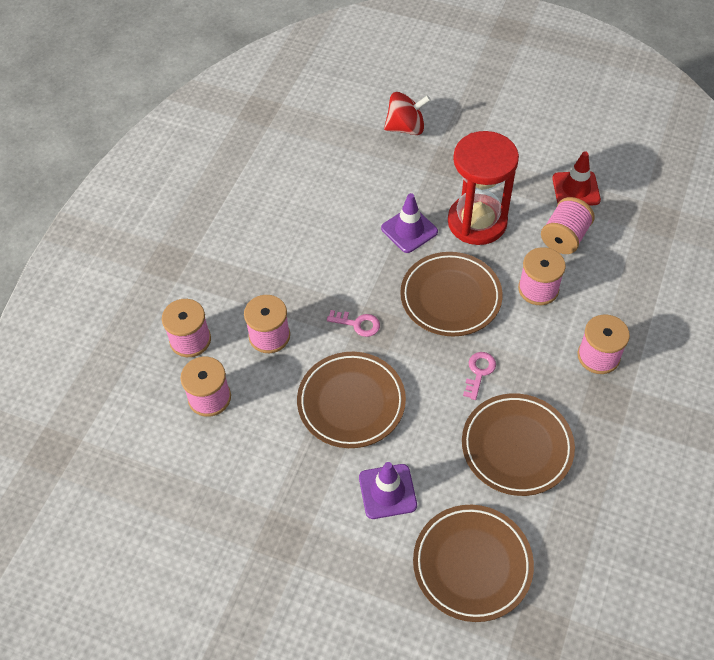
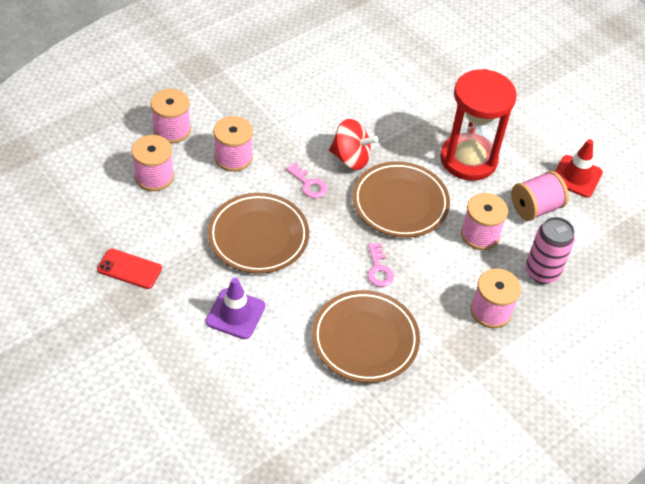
camera: 25 degrees right, 5 degrees down
purple traffic cone [381,193,438,253] -> none
red spinning top [384,92,431,135] -> red spinning top moved to [329,119,378,170]
brown plate [413,505,534,622] -> none
pink key [463,352,496,400] -> pink key turned 120 degrees clockwise [367,243,394,287]
none -> red phone [97,249,162,289]
none -> pink can [526,217,575,284]

